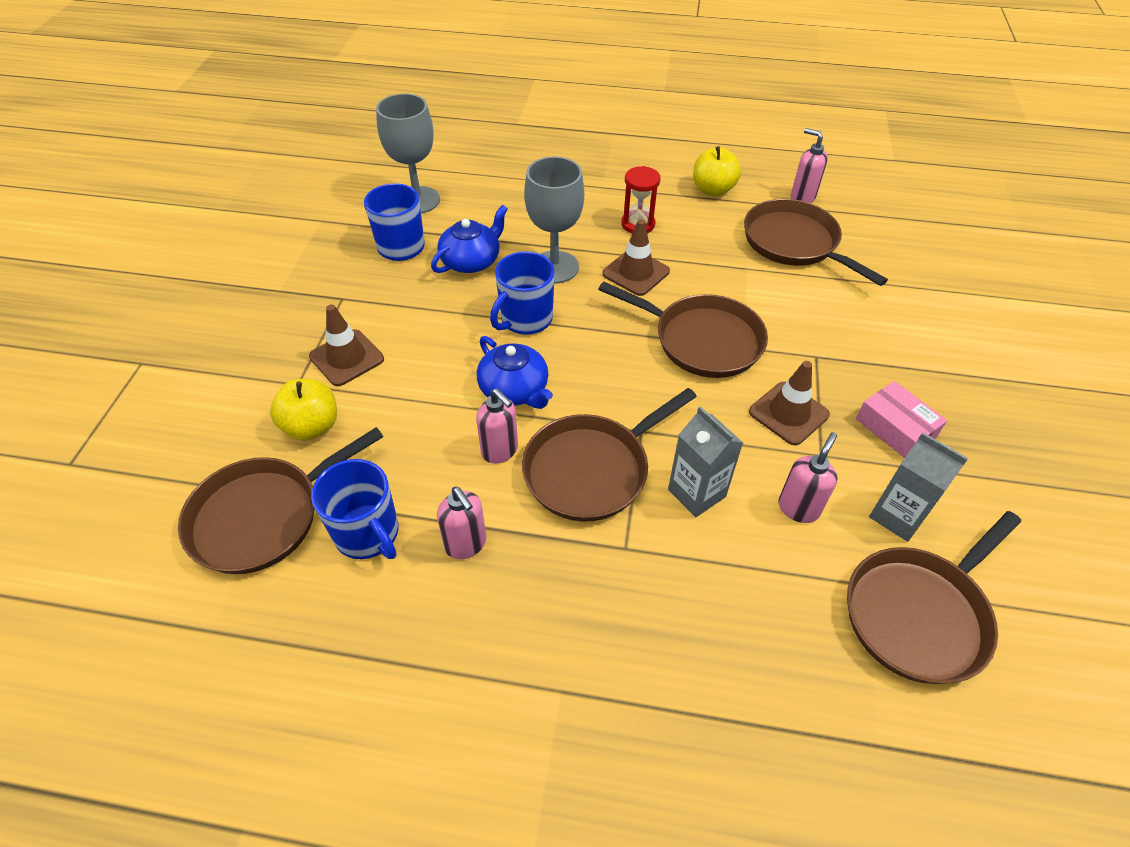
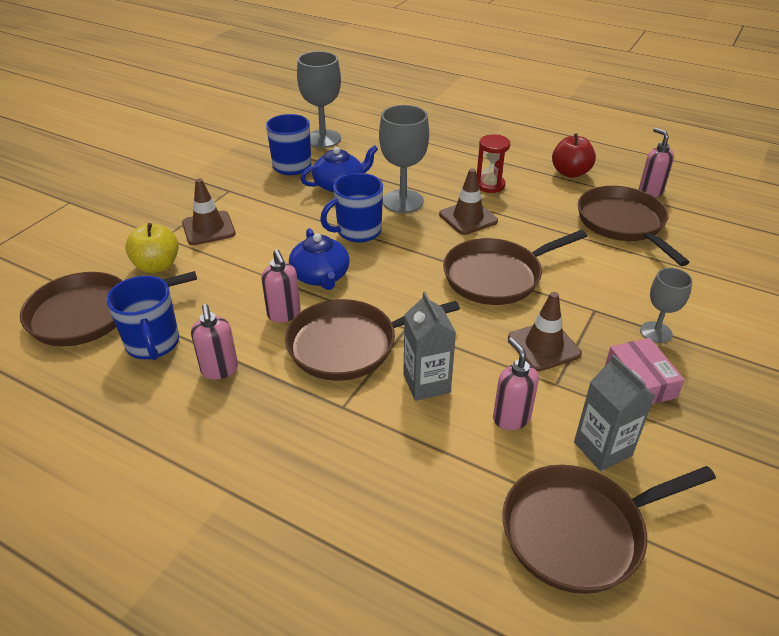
camera: 20 degrees right, 10 degrees down
brown pan [598,282,768,378] -> brown pan turned 105 degrees clockwise [443,230,587,305]
yellow apple [693,146,741,196] -> red apple [552,134,596,178]
pink soap dispenser [779,432,838,523] -> pink soap dispenser turned 75 degrees counterclockwise [493,337,539,430]
none -> grey goblet [640,268,693,343]

